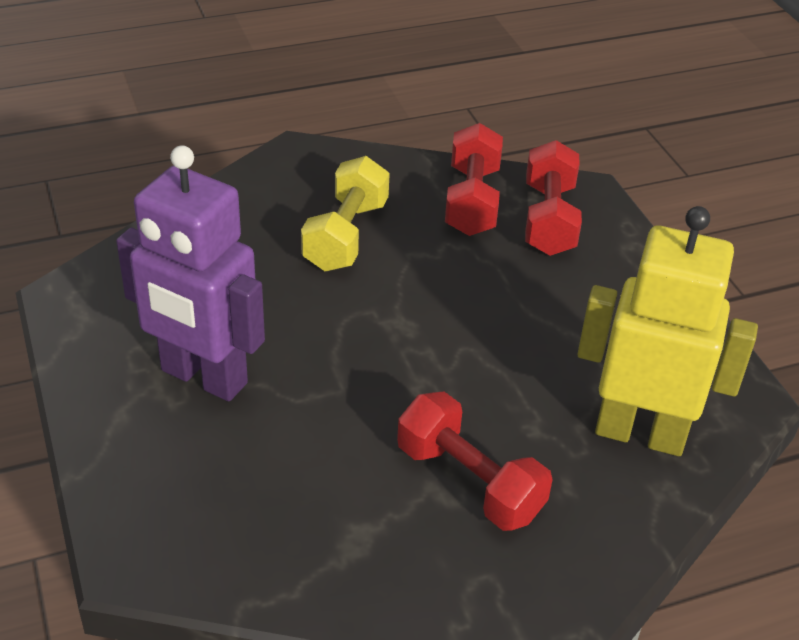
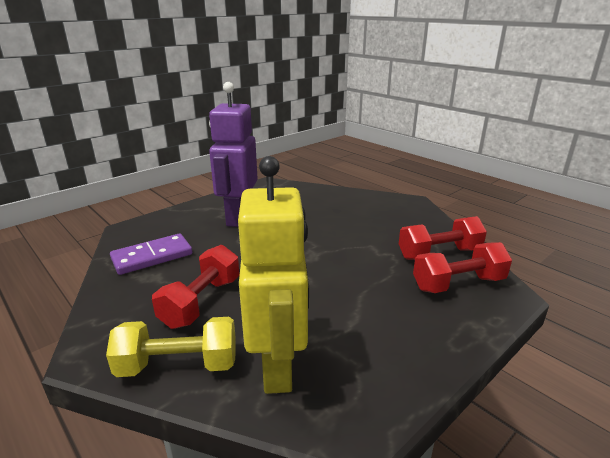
camera: 70 degrees right, 15 degrees down
yellow dumbbell [301,156,390,271] -> yellow dumbbell moved to [106,317,236,377]
none -> purple domino [110,234,192,275]

